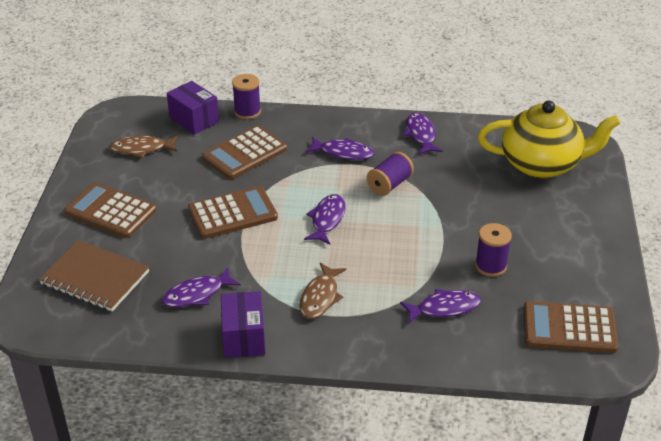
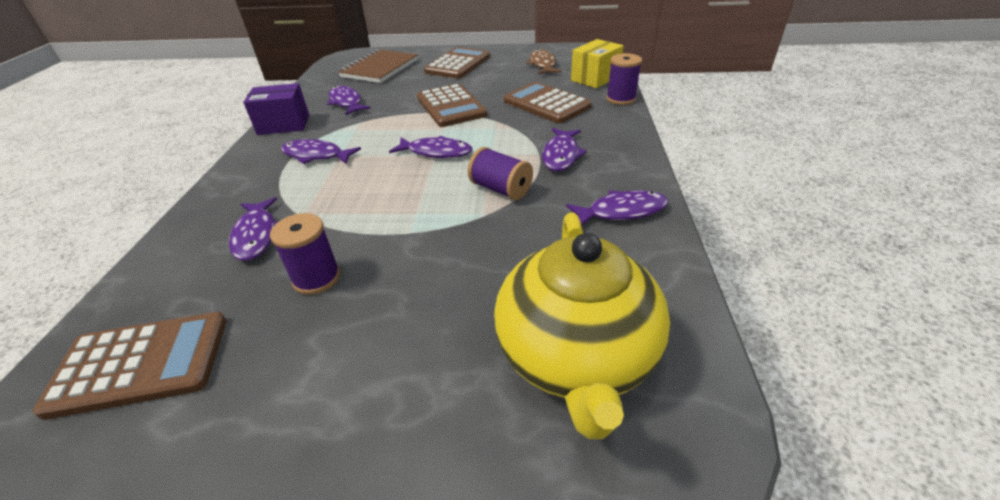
camera: 90 degrees right, 0 degrees up
purple box [167,81,219,135] -> yellow box [571,39,624,88]
brown fish [300,263,347,319] -> purple fish [281,139,361,164]
brown calculator [523,301,618,353] -> brown calculator turned 75 degrees clockwise [33,312,227,420]

